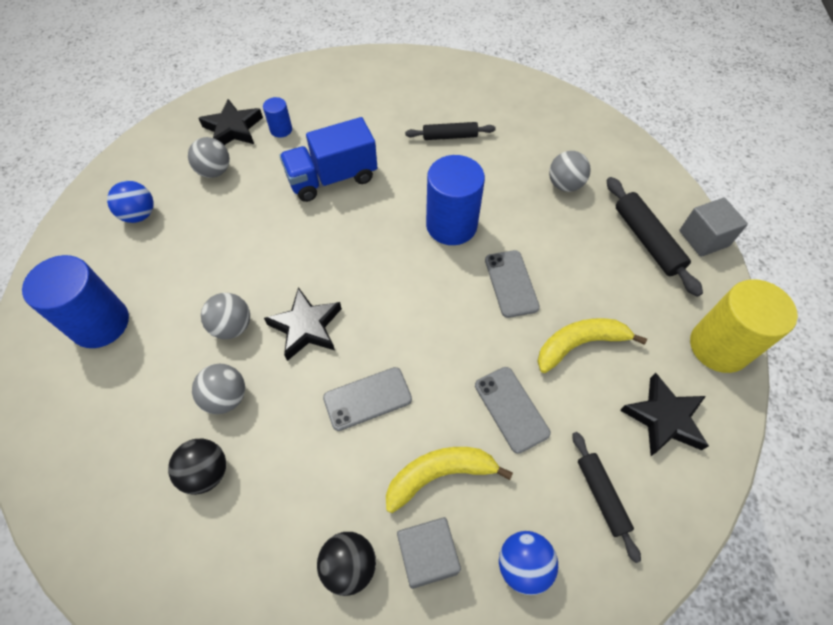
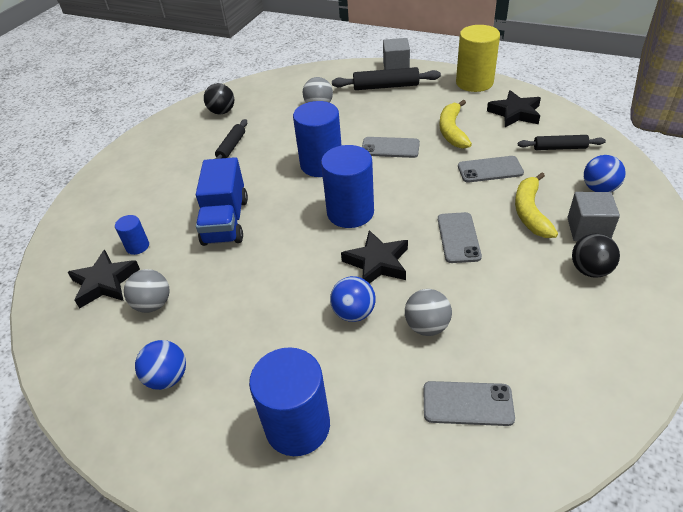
camera: 65 degrees left, 15 degrees down
black ball [168,439,226,495] -> black ball moved to [204,83,234,115]
grey ball [201,293,250,339] -> blue ball [330,276,376,322]
none -> blue cylinder [321,145,374,228]
none -> grey phone [423,381,515,426]

